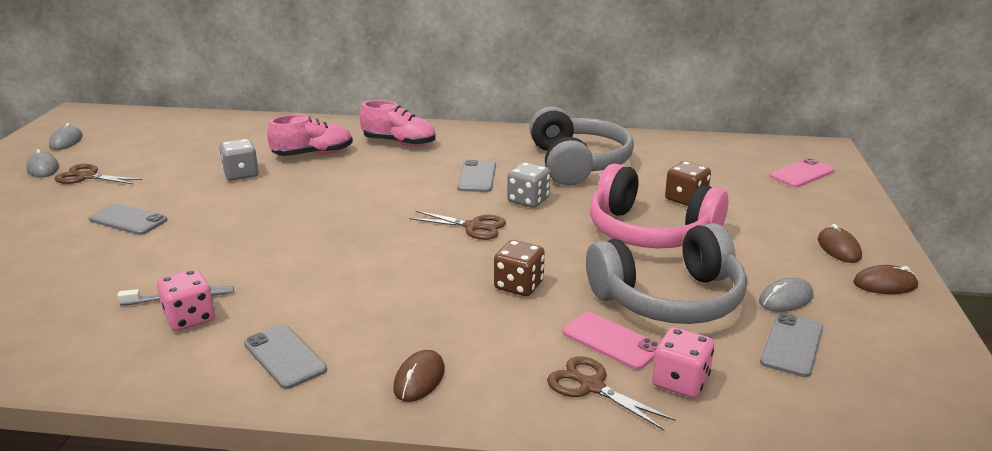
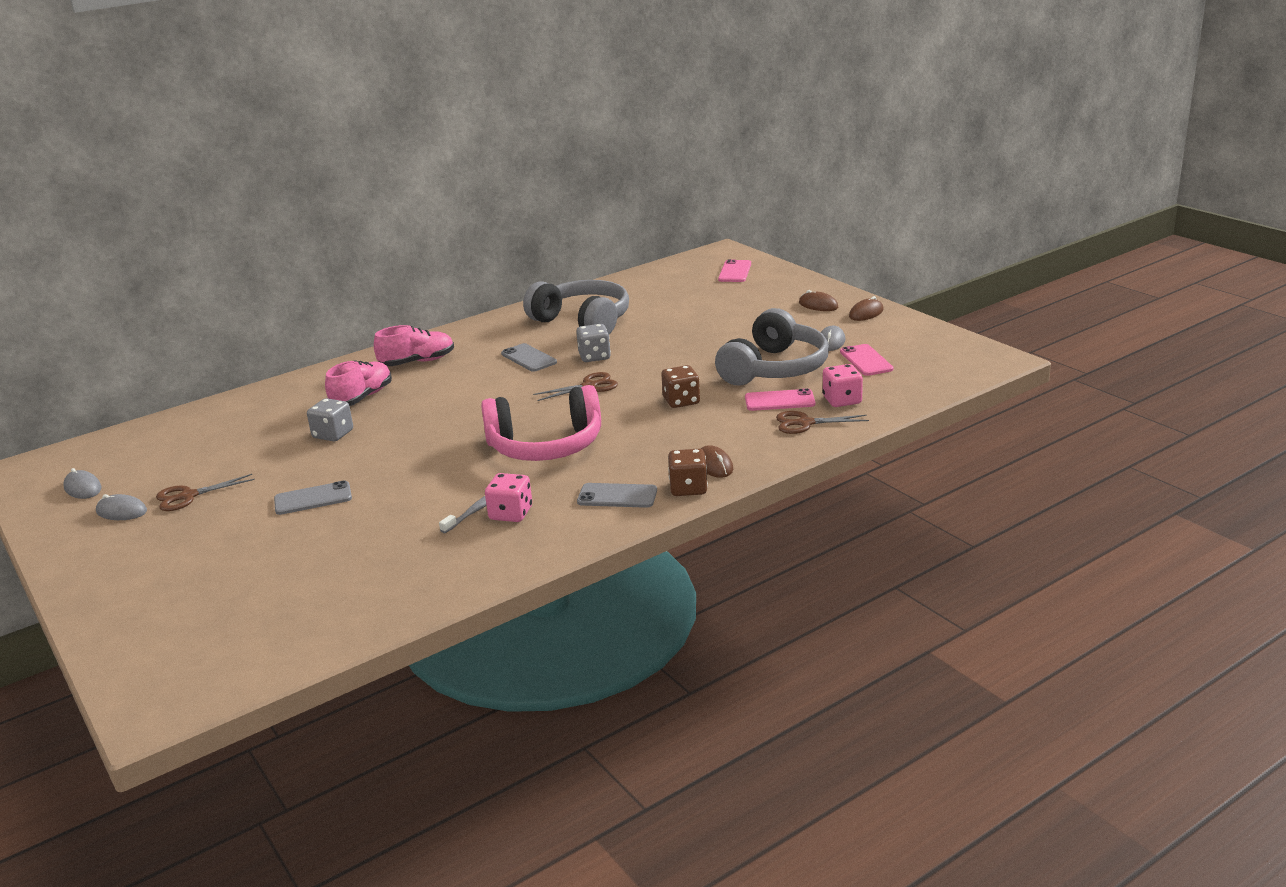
camera: 40 degrees left, 0 degrees up
pink headphones [590,164,728,248] -> pink headphones moved to [481,385,601,461]
brown dice [665,161,711,206] -> brown dice moved to [668,449,708,496]
grey phone [760,313,823,377] -> pink phone [840,344,894,376]

